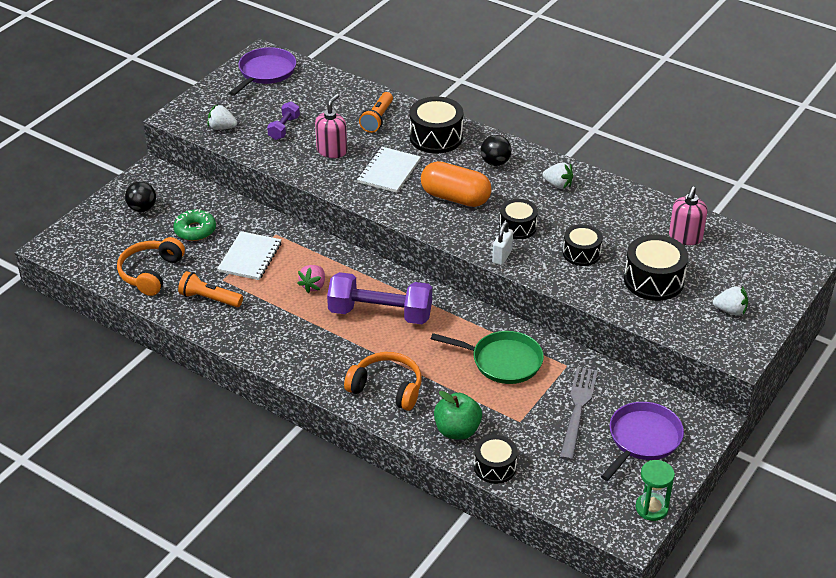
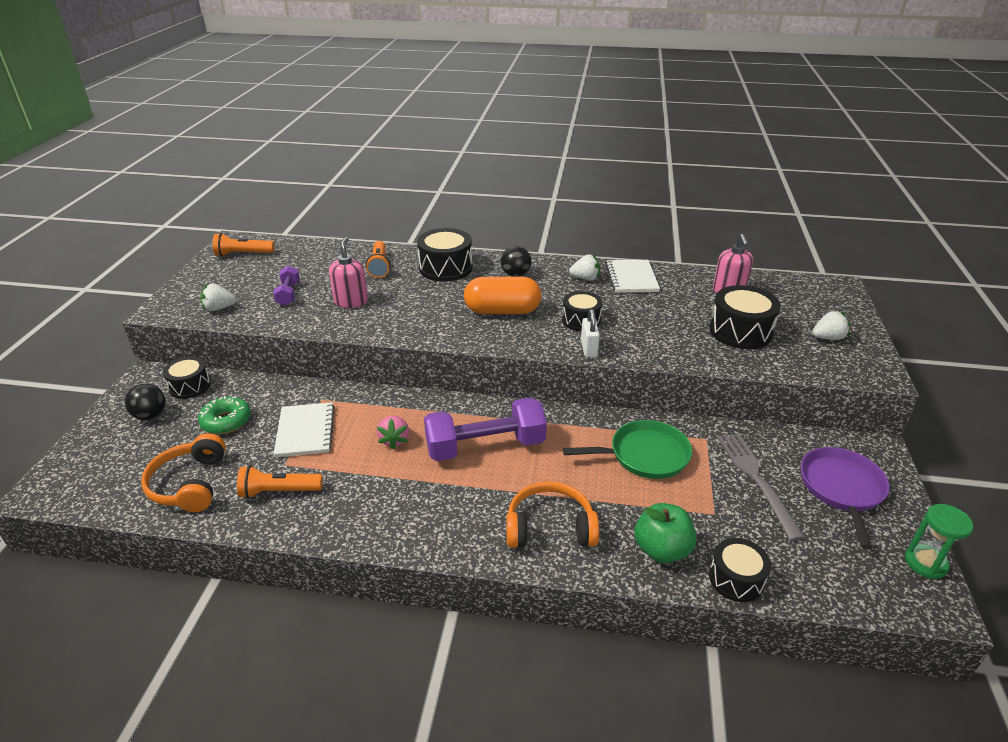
camera: 25 degrees left, 5 degrees down
purple pan [229,47,296,96] -> orange flashlight [213,233,274,257]
white notebook [357,147,421,193] -> white notebook moved to [606,260,660,293]
black drum [563,224,603,266] -> black drum moved to [163,356,211,399]

